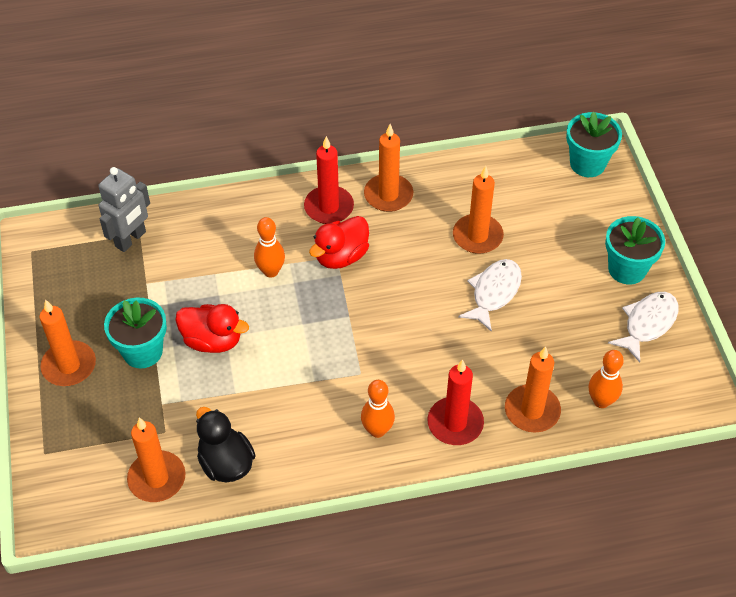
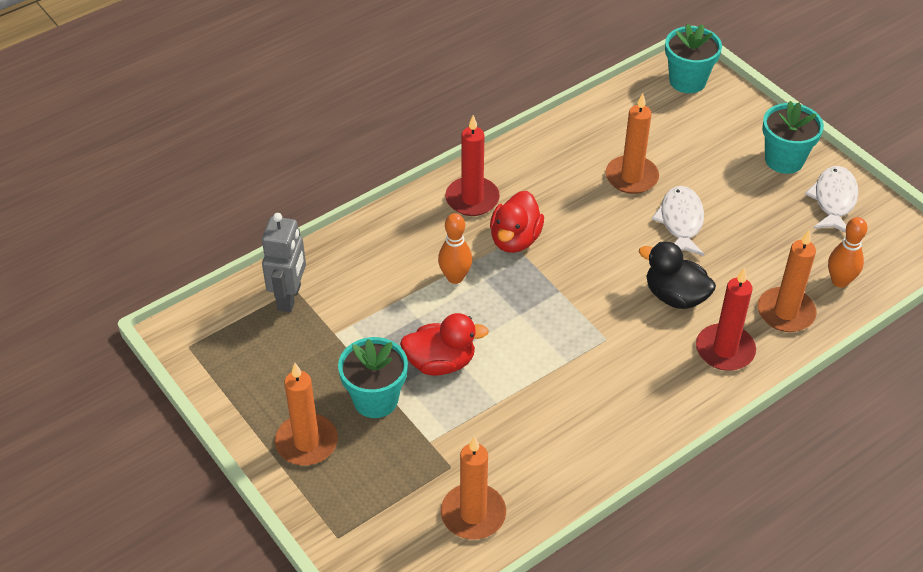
camera: 25 degrees left, 5 degrees down
black duck [196,407,256,482] -> black duck moved to [639,242,716,309]
orange bowling pin [361,380,395,438] -> none
orange candle [364,124,413,212] -> none

